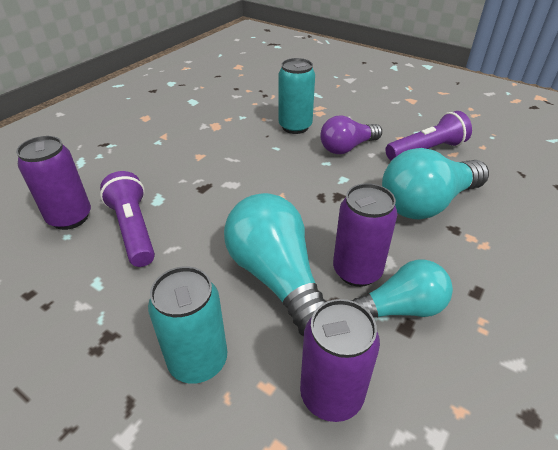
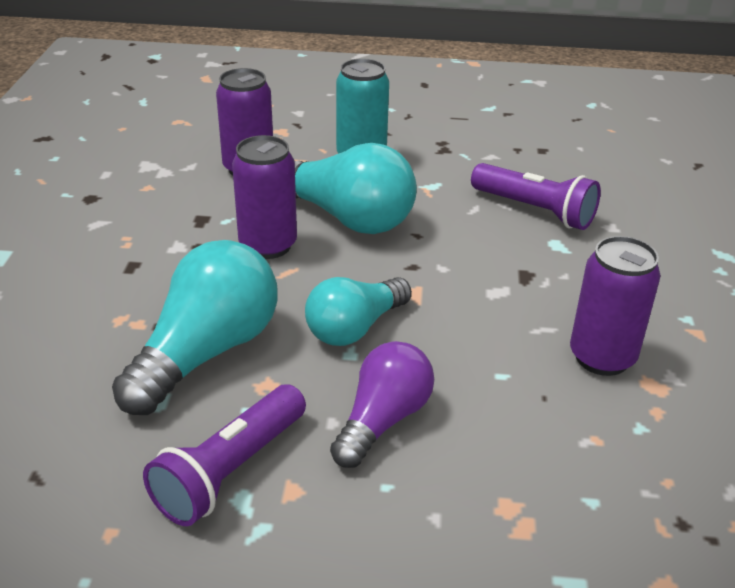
camera: 150 degrees right, 5 degrees down
purple can [16,136,91,230] -> purple can moved to [570,236,661,376]
turquoise can [278,58,315,134] -> none
turquoise light bulb [350,260,453,318] -> turquoise light bulb moved to [305,277,412,346]

